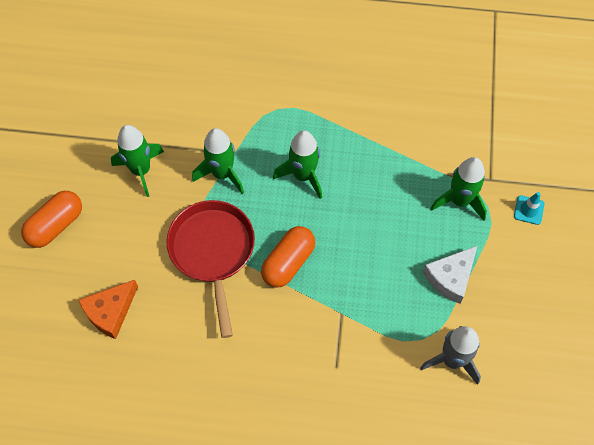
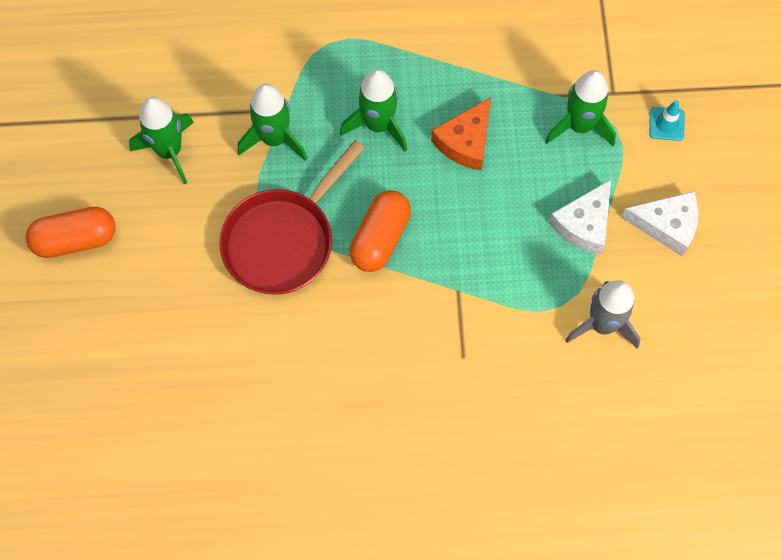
camera: 10 degrees left, 5 degrees up
orange capsule [21,191,82,248] -> orange capsule turned 45 degrees clockwise [26,207,116,258]
orange cheese [78,280,138,339] -> orange cheese moved to [431,97,491,170]
red pan [167,200,255,338] -> red pan turned 120 degrees counterclockwise [219,140,365,295]
none -> white cheese [622,191,698,257]

